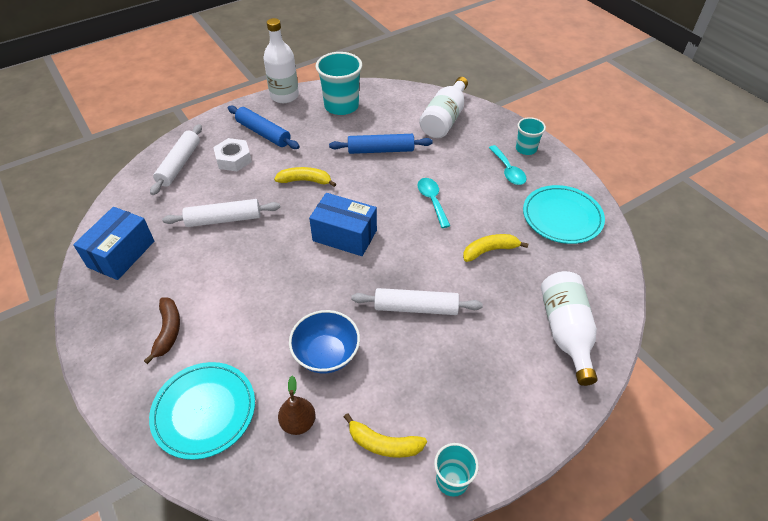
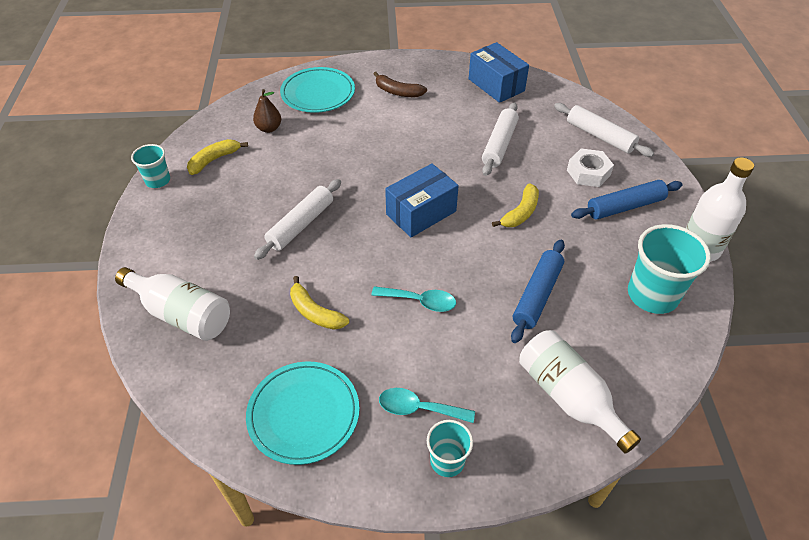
camera: 120 degrees right, 0 degrees up
blue bowl [289,310,360,374] -> none
yellow banana [463,234,528,262] -> yellow banana turned 120 degrees clockwise [290,276,349,330]

